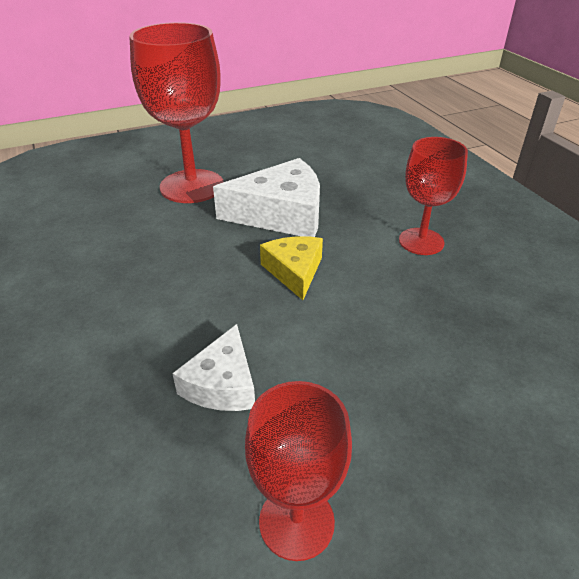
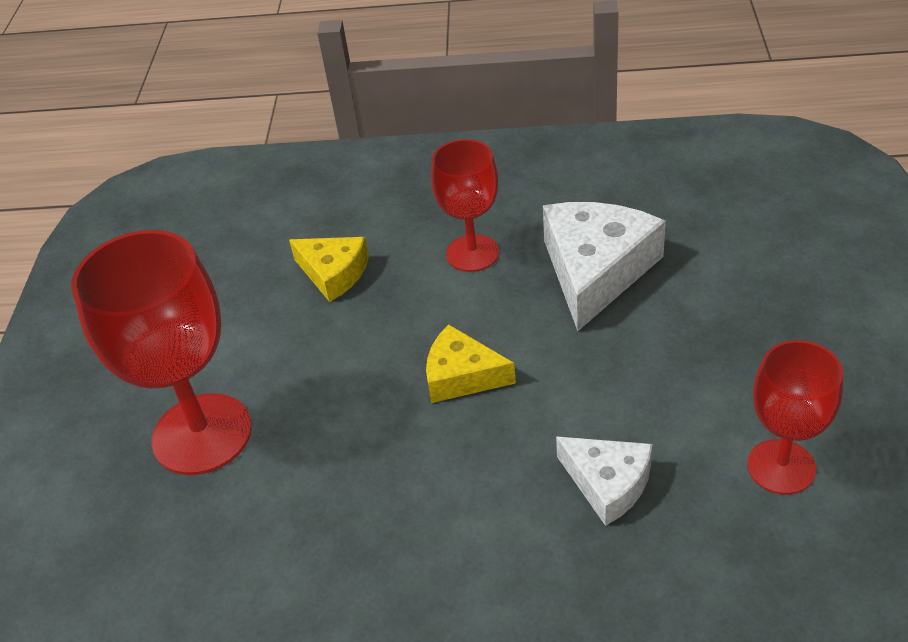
camera: 60 degrees left, 5 degrees up
white cheese [213,158,320,237] -> white cheese moved to [543,202,666,331]
none -> yellow cheese [289,237,369,302]

